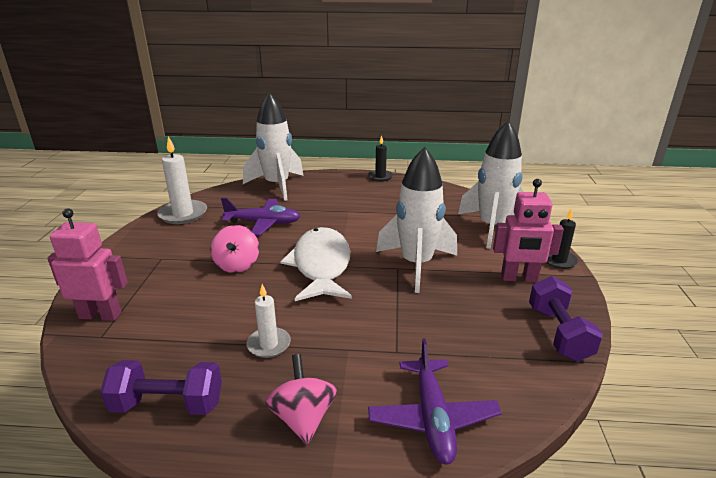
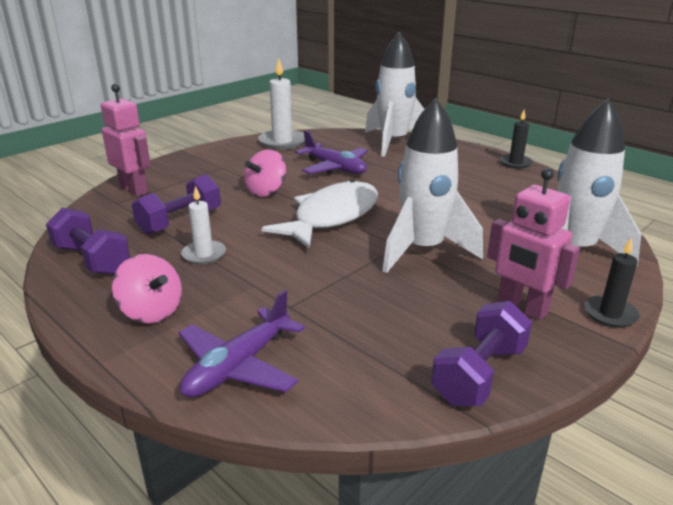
camera: 40 degrees right, 0 degrees up
pink spinning top [265,354,337,445] -> pink spinning top turned 105 degrees clockwise [112,254,182,323]
none -> purple dumbbell [132,174,221,235]

